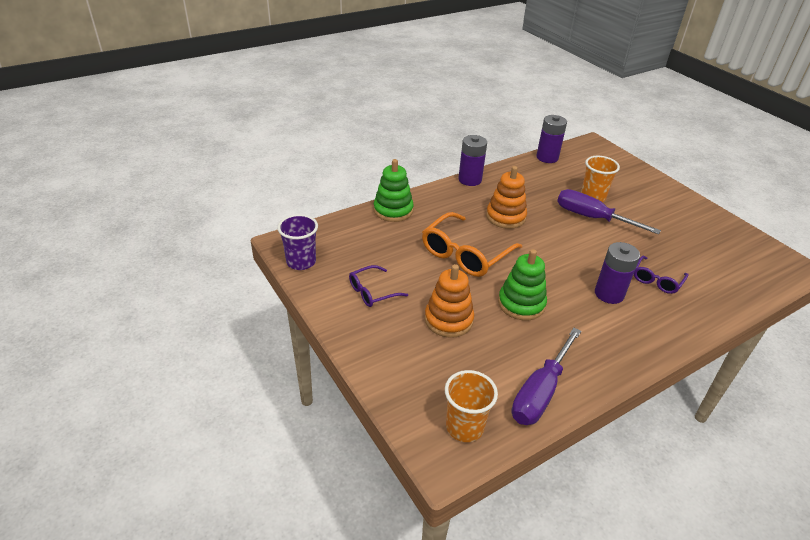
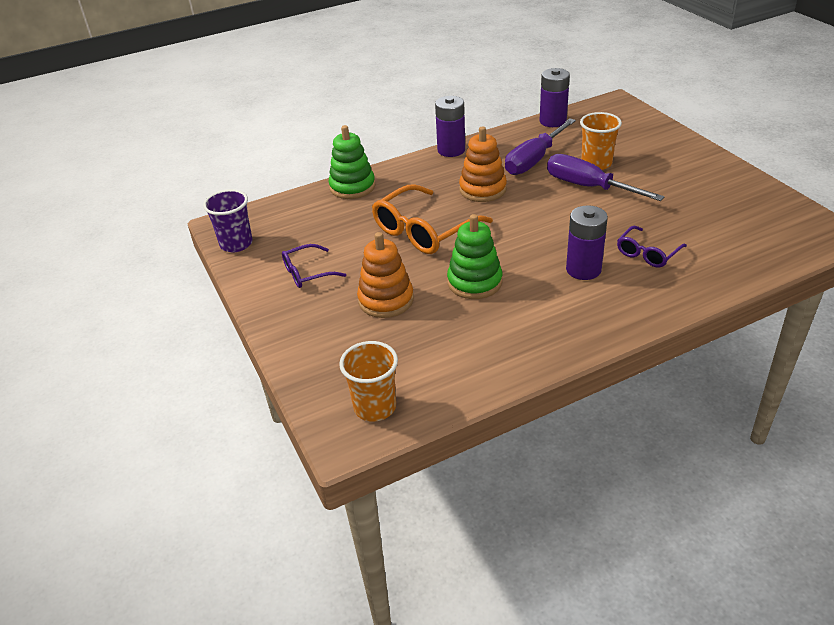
camera: 10 degrees right, 0 degrees up
purple screwdriver [512,328,581,425] -> purple screwdriver moved to [505,118,576,175]

